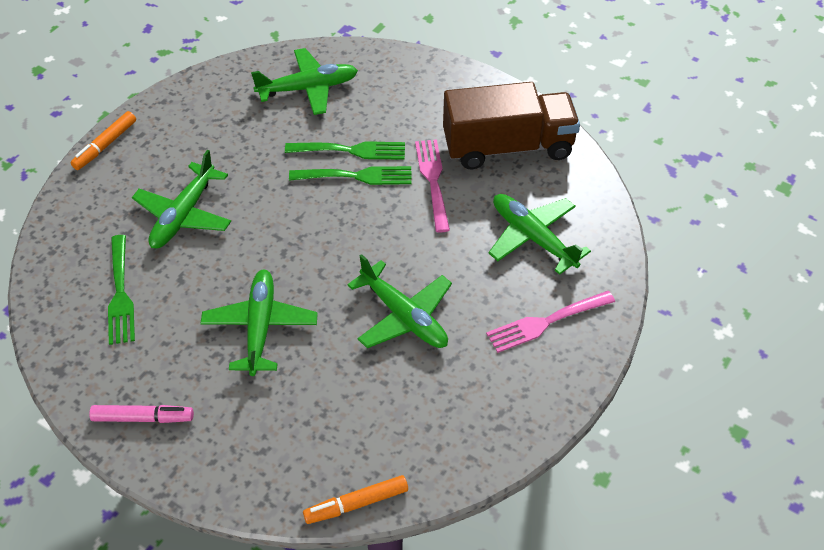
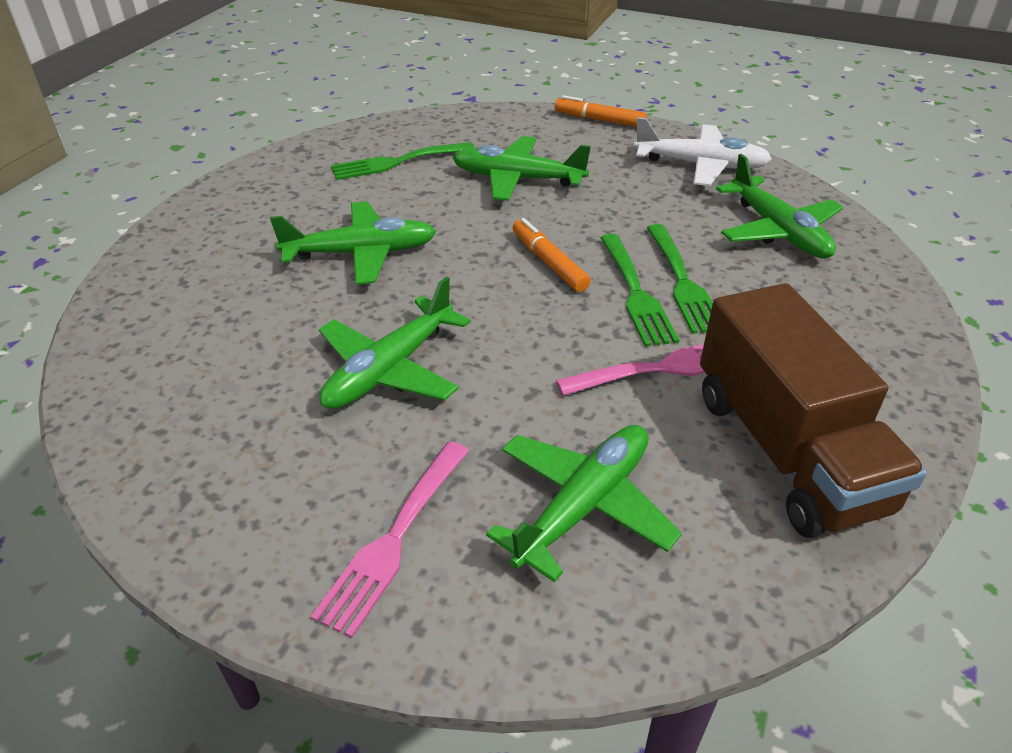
camera: 80 degrees right, 10 degrees down
pink marker [89,405,194,423] -> none
orange marker [303,475,408,524] -> orange marker moved to [513,218,591,292]
pink fork [486,291,615,353] -> pink fork turned 120 degrees counterclockwise [310,441,469,638]
none -> white plane [634,117,772,186]

